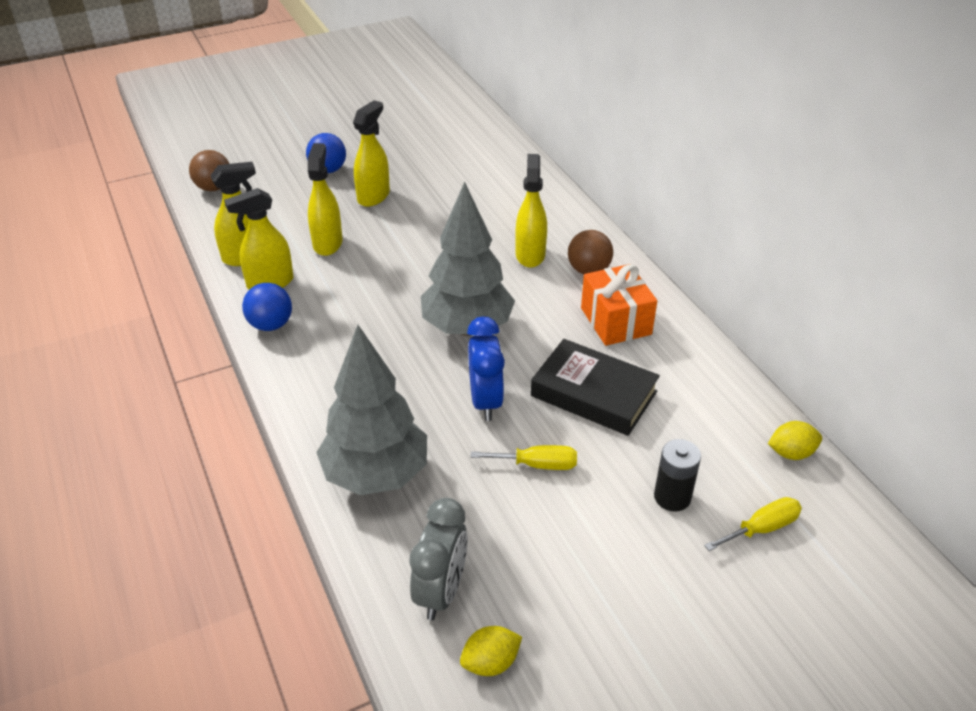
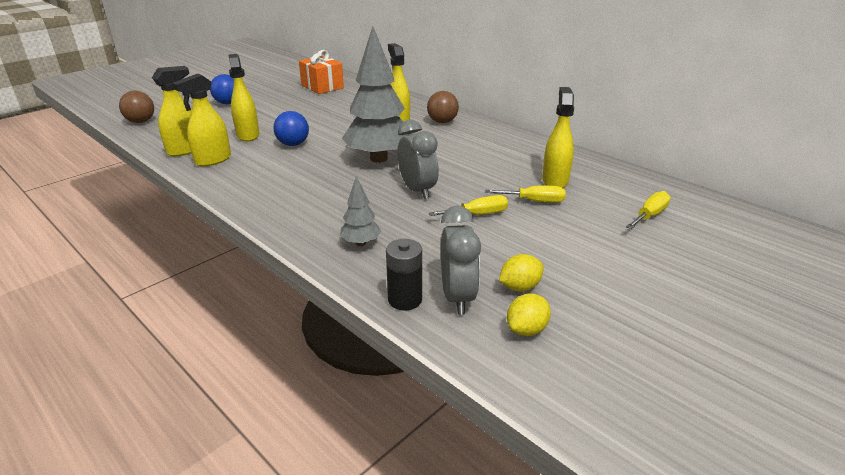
camera: 20 degrees left, 10 degrees down
blue ball [242,283,292,331] -> blue ball moved to [273,111,309,146]
grey tree [316,325,427,495] -> grey tree [340,176,381,246], size x0.46
yellow spray bottle [353,100,390,207] -> yellow spray bottle moved to [542,87,574,188]
blue clock [467,316,505,421] -> grey clock [398,120,439,199]
black book [531,339,660,436] -> none
orange gift [581,264,657,346] -> orange gift moved to [299,50,344,94]
black battery [654,439,701,512] -> black battery moved to [386,239,422,310]
yellow lemon [768,421,822,460] -> yellow lemon moved to [499,254,544,291]
none -> yellow screwdriver [486,186,566,203]

